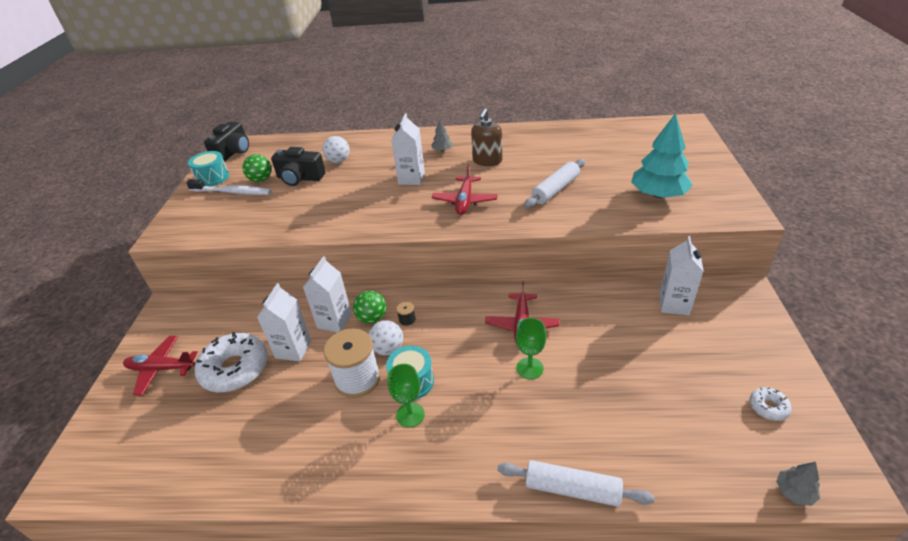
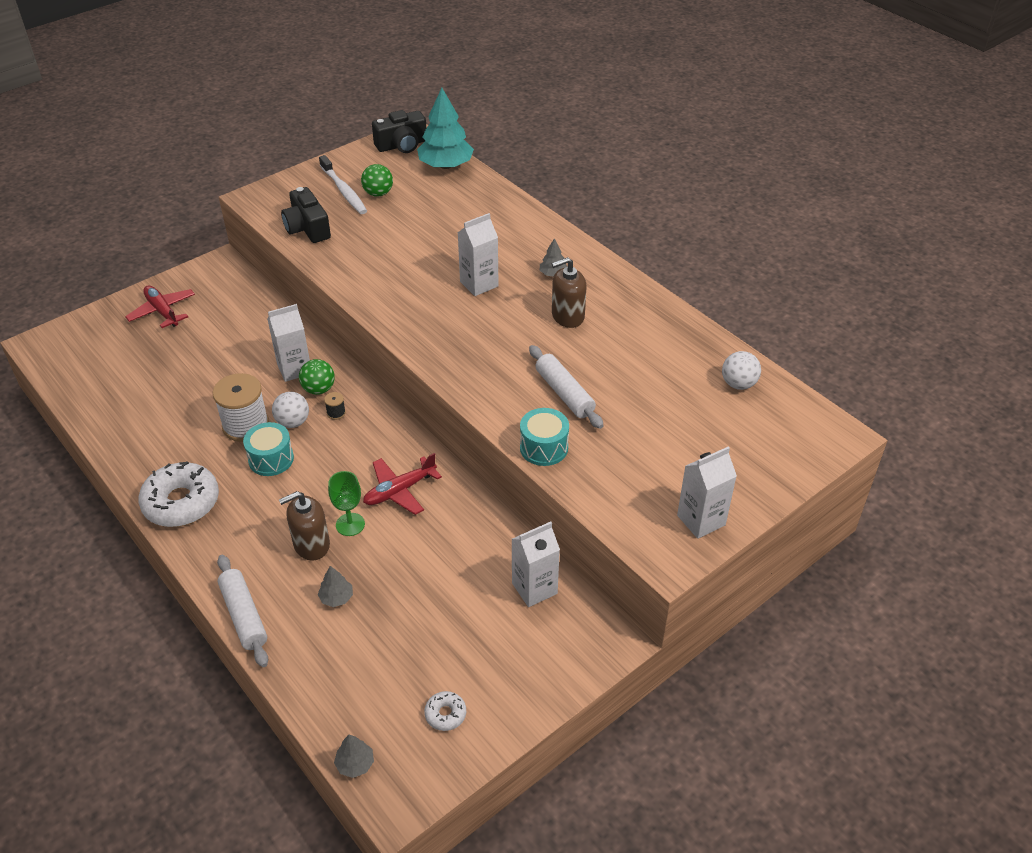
camera: 45 degrees right, 5 degrees up
turquoise drum [188,151,229,186] -> turquoise drum moved to [520,408,569,466]
white donut [195,332,268,392] -> white donut moved to [139,461,219,527]
white carton [257,283,311,361] -> white carton moved to [677,447,737,539]
black camera [271,147,326,186] -> black camera moved to [281,187,331,243]
white ball [322,136,350,163] -> white ball moved to [722,351,761,390]
green goblet [388,364,425,427] -> none
red plane [432,164,498,215] -> none
white rolling pin [524,159,585,208] -> white rolling pin turned 60 degrees clockwise [529,345,604,429]
turquoise tree [631,113,693,198] -> turquoise tree moved to [417,88,474,169]
none -> brown soap dispenser [279,491,330,560]
none -> grey tree [318,566,353,607]

